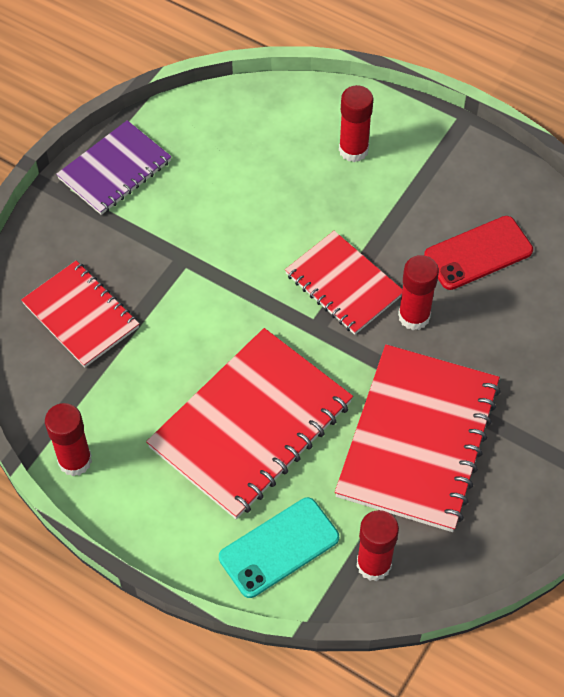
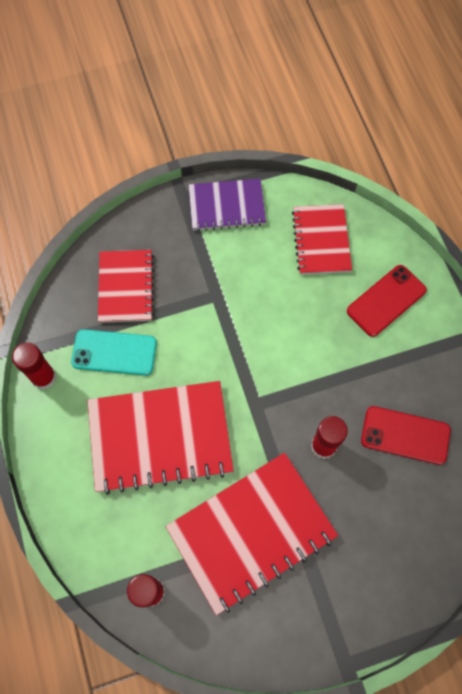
camera: 40 degrees right, 10 degrees up
turquoise phone [219,497,339,598] -> turquoise phone moved to [71,329,157,376]
red notebook [285,231,402,335] -> red notebook moved to [292,204,352,275]
red glue stick [339,85,374,162] -> red phone [347,265,427,337]

